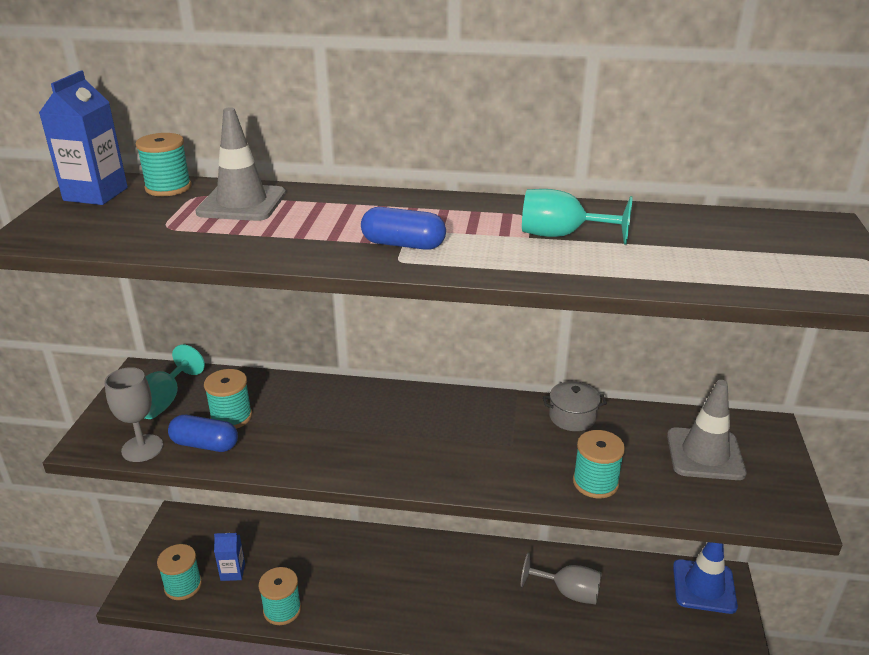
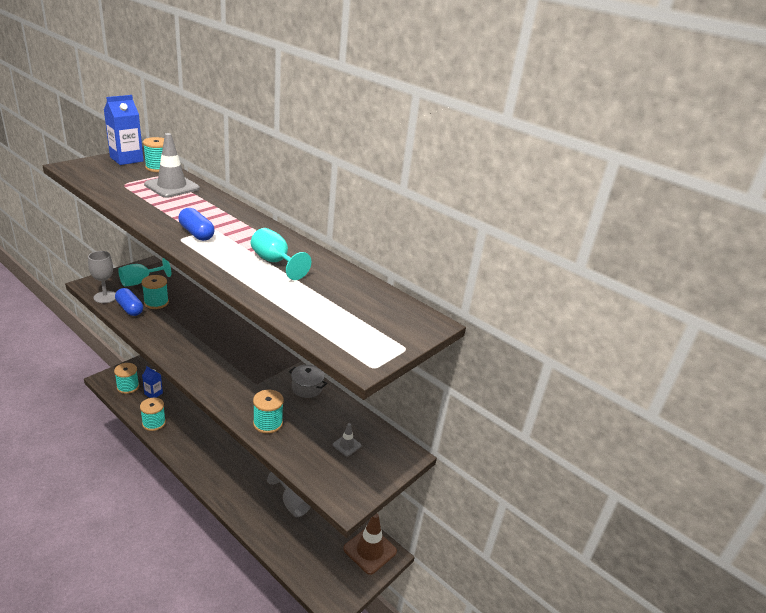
camera: 30 degrees right, 0 degrees up
grey traffic cone [667,380,747,480] -> grey traffic cone [333,423,361,456], size x0.47
blue traffic cone [673,542,738,614] -> brown traffic cone [343,513,397,575]

